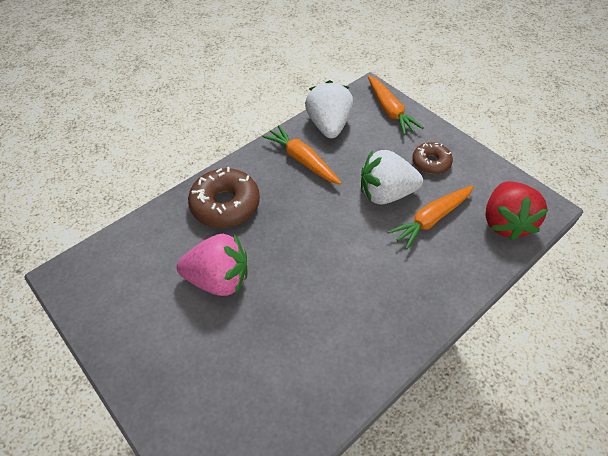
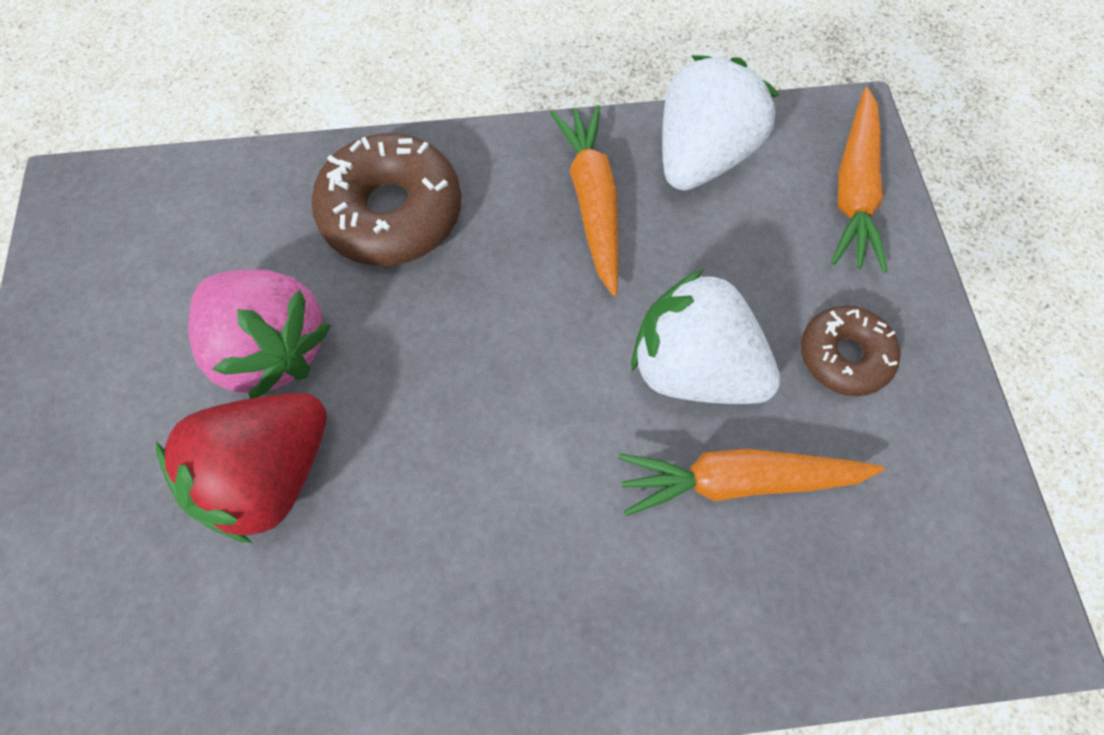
camera: 35 degrees right, 15 degrees up
red strawberry [485,181,549,241] -> red strawberry moved to [156,393,327,543]

